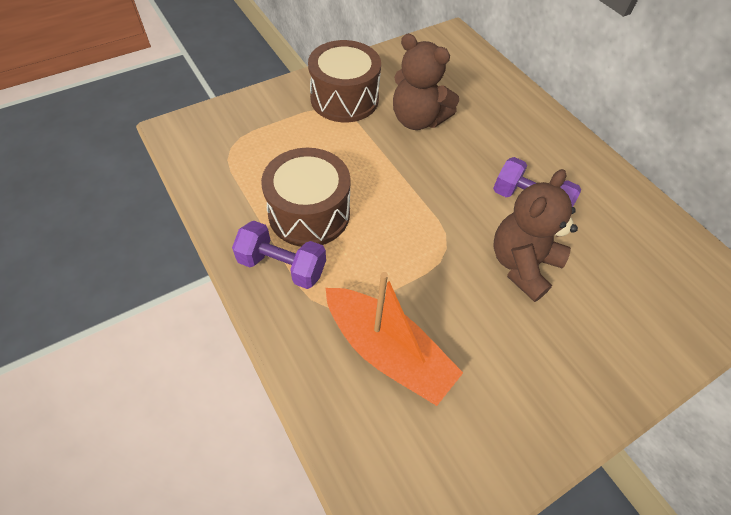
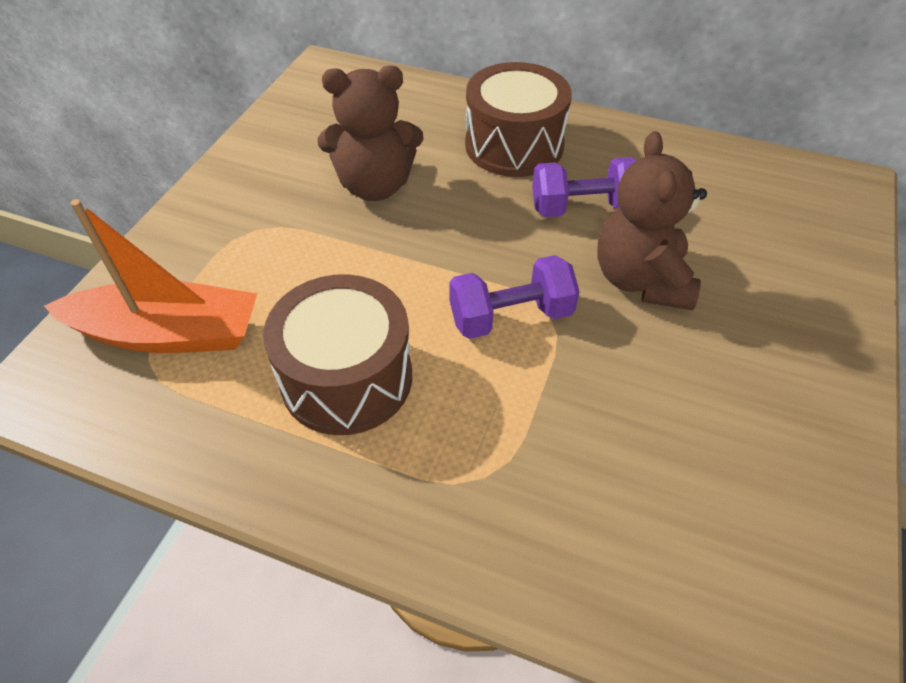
camera: 35 degrees left, 5 degrees down
purple dumbbell [232,221,326,289] -> purple dumbbell moved to [449,255,580,339]
brown drum [308,40,381,122] -> brown drum moved to [465,62,572,177]
orange boat [326,272,463,406] -> orange boat moved to [44,199,257,353]

